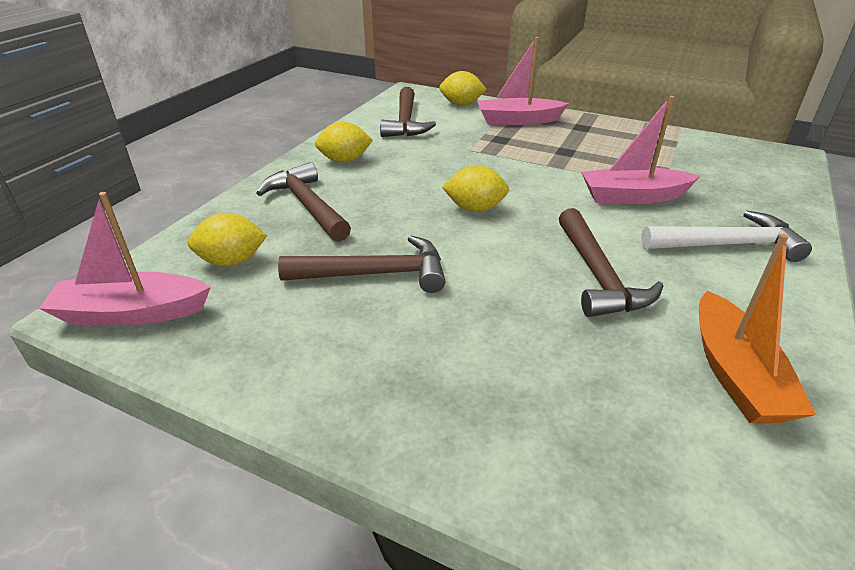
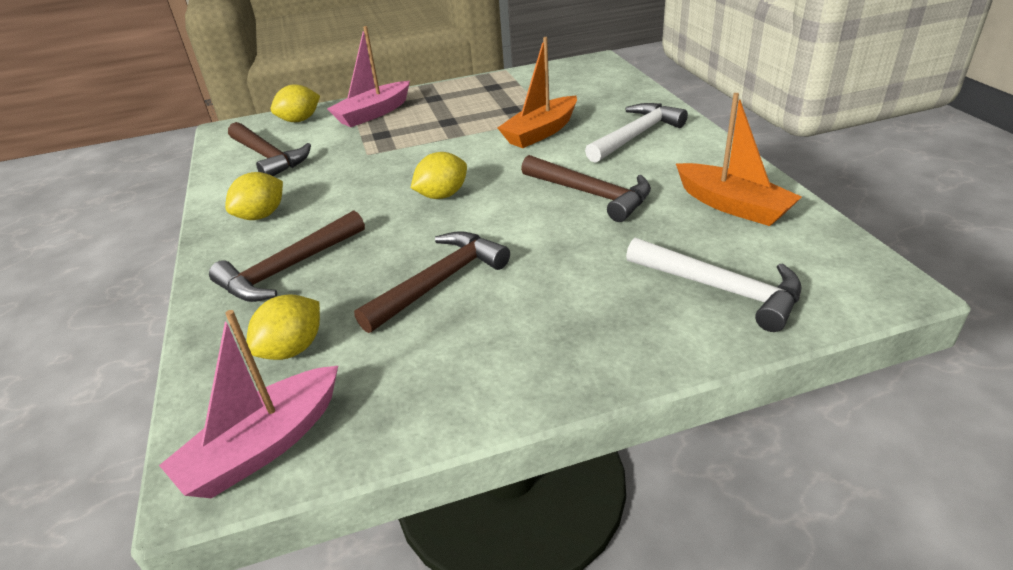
camera: 40 degrees left, 0 degrees up
brown hammer [257,162,351,242] -> brown hammer turned 60 degrees counterclockwise [209,210,365,302]
pink boat [581,96,700,204] -> orange boat [497,37,577,148]
none -> white hammer [626,238,801,332]

